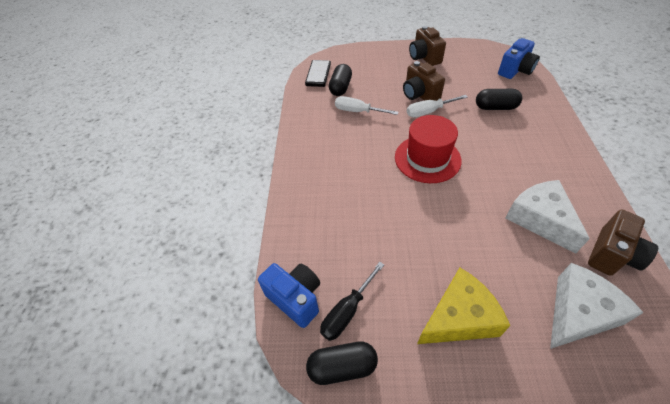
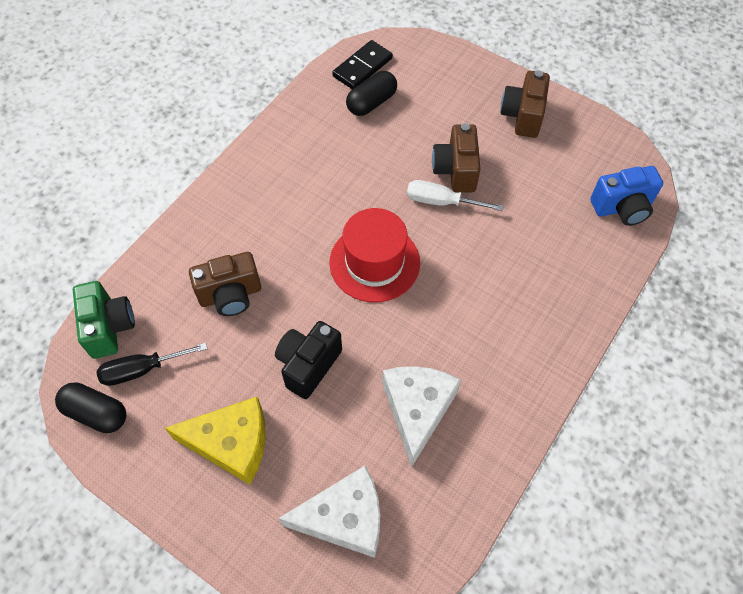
camera: 30 degrees right, 10 degrees up
blue camera [258,263,320,328] -> green camera [73,281,135,359]
white screwdriver [335,96,398,115] -> none
black capsule [476,89,522,110] -> none
brown camera [588,210,658,276] -> brown camera moved to [189,252,261,316]
none -> black camera [275,321,342,399]

